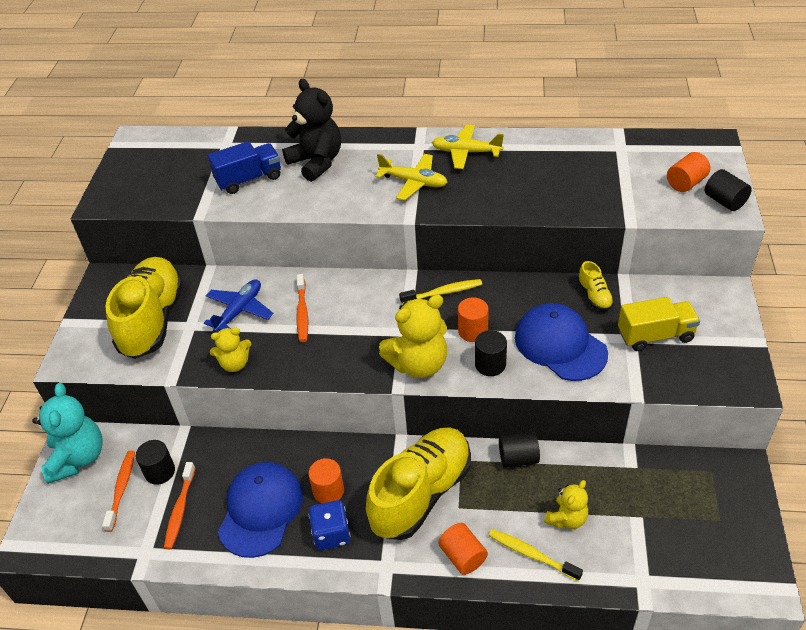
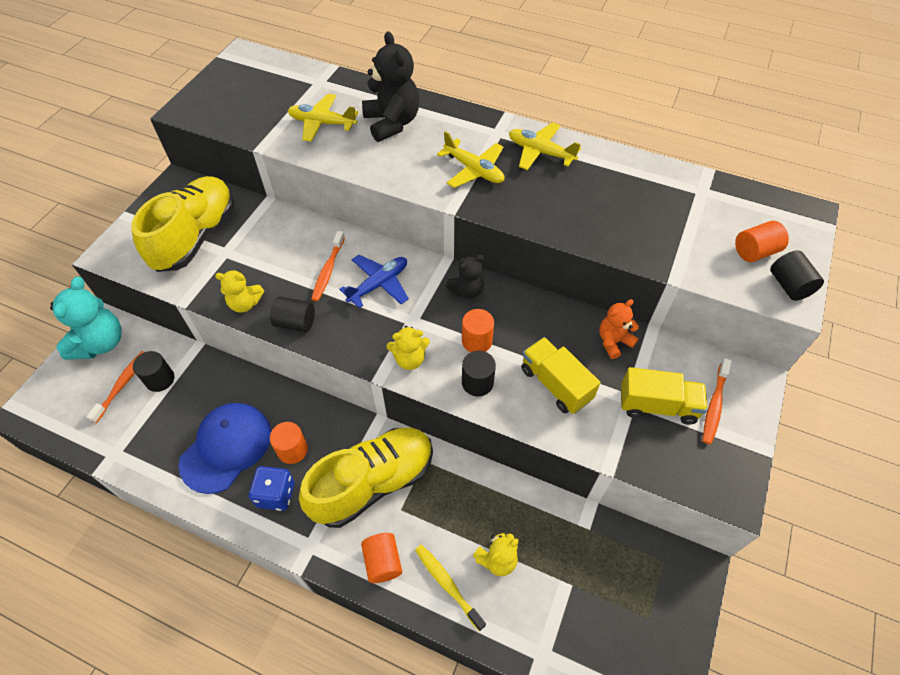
camera: 15 degrees right, 10 degrees up
orange toothbrush [164,462,195,549] -> orange toothbrush moved to [703,358,732,444]
blue plane [204,279,273,332] -> blue plane moved to [339,255,409,308]
blue truck [208,141,281,194] -> yellow plane [288,94,358,142]
yellow teddy bear [379,295,447,378] -> yellow teddy bear [387,326,430,370], size x0.58
yellow toothbrush [399,279,482,304] -> black teddy bear [446,255,484,299]
black cylinder [499,432,540,467] -> black cylinder moved to [270,297,315,332]
blue cap [515,303,608,381] -> yellow truck [521,337,600,414]
yellow shoe [578,261,614,311] -> orange teddy bear [599,299,639,359]

